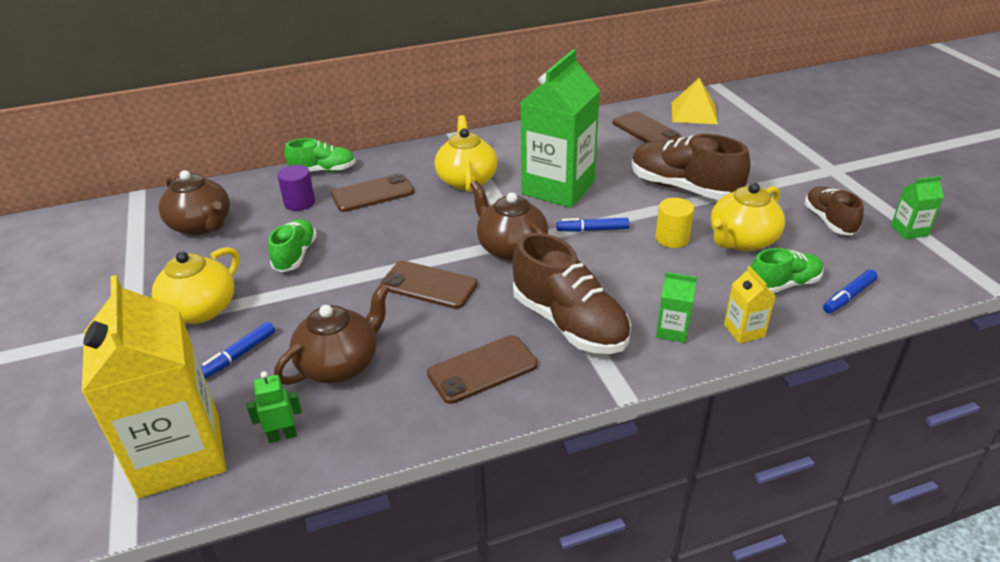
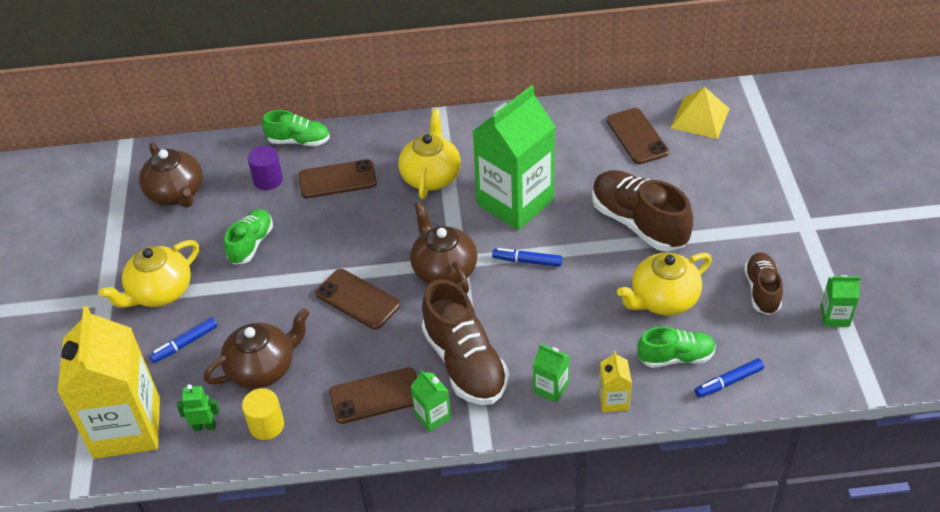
camera: 15 degrees right, 10 degrees up
yellow cylinder [655,198,694,248] -> yellow cylinder moved to [242,388,284,440]
none -> green carton [410,370,451,432]

